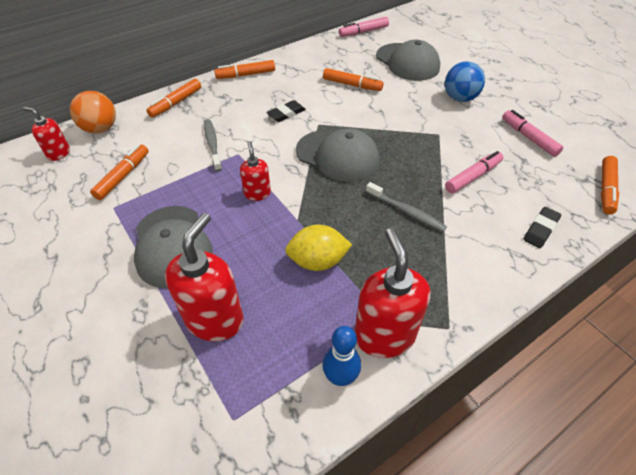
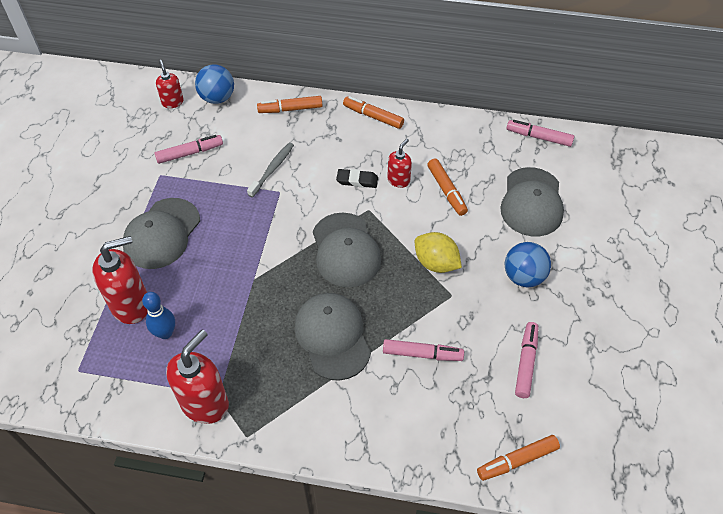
camera: 45 degrees right, 5 degrees up
orange ball [70,91,116,133] -> blue ball [195,64,234,104]
orange marker [90,144,149,200] -> pink marker [154,135,223,164]
red soap dispenser [240,141,271,201] -> red soap dispenser moved to [387,139,412,188]
yellow lemon [285,225,352,271] -> yellow lemon moved to [415,232,462,273]
blue bowling pin [323,326,361,386] -> blue bowling pin moved to [142,292,175,339]
grey toothbrush [366,182,447,232] -> grey cap [294,293,371,381]
black eraser [523,207,561,248] -> none

